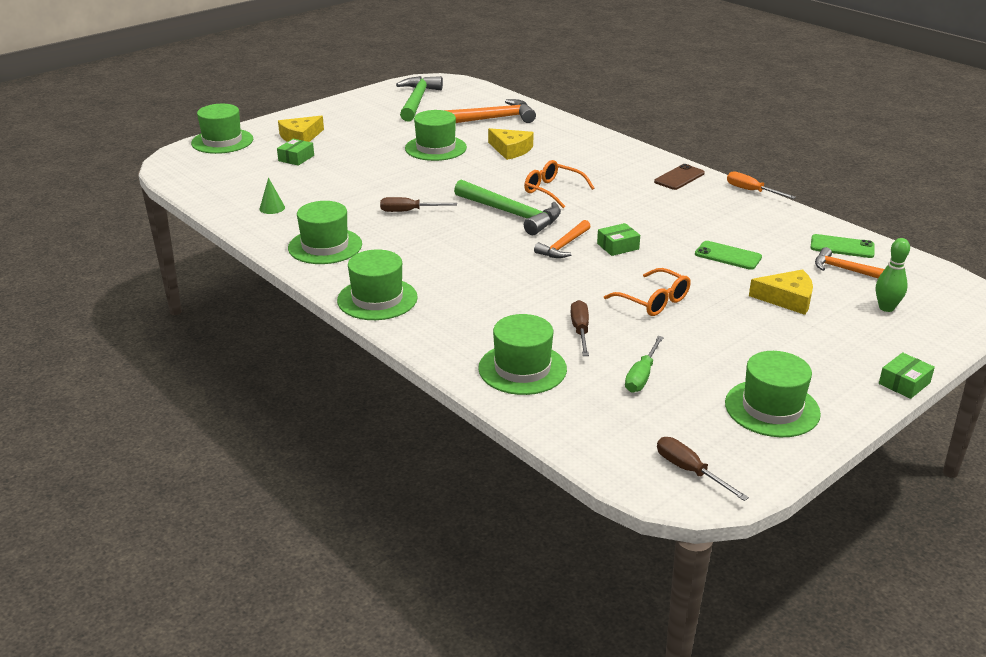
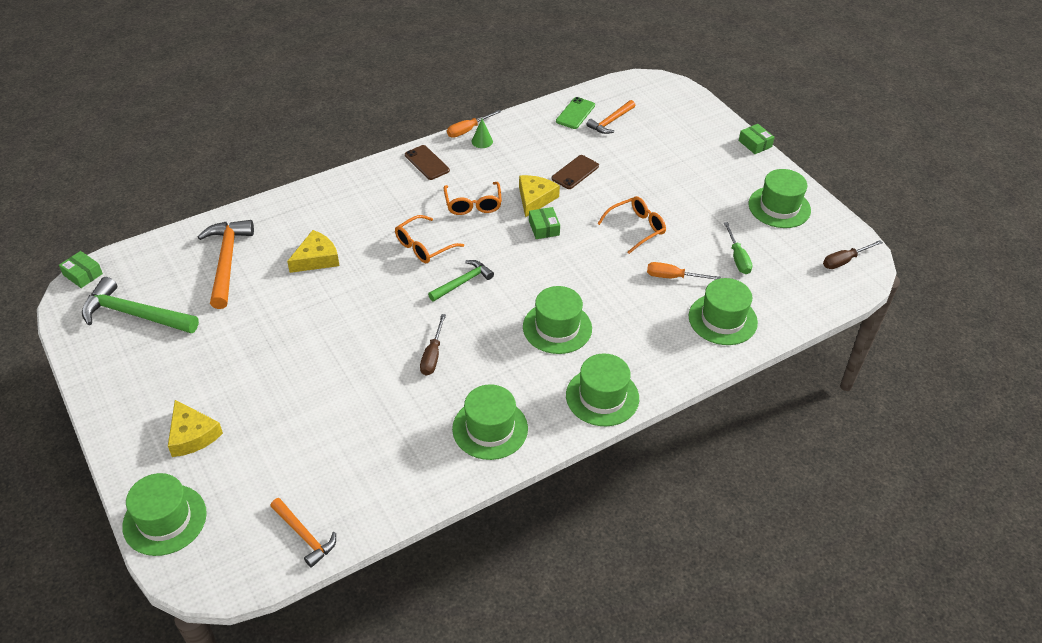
camera: 80 degrees left, 15 degrees up
green cone [260,177,285,214] -> green cone moved to [472,119,493,148]
green box [277,139,314,166] -> green box moved to [59,251,103,288]
green hat [405,110,467,161] -> green hat moved to [523,286,592,354]
green hammer [454,179,561,235] -> green hammer [428,260,494,301], size x0.60
orange hammer [534,220,591,258] -> orange hammer moved to [270,498,336,568]
brown screwdriver [571,300,589,356] -> orange screwdriver [647,262,721,280]
green screwdriver [625,336,664,393] -> green screwdriver turned 45 degrees clockwise [724,222,752,274]
green phone [695,241,762,270] -> brown phone [551,155,599,189]
yellow cheese [749,269,813,315] -> yellow cheese moved to [519,175,560,218]
green bowling pin [876,238,910,312] -> none
none -> orange glasses [444,182,502,215]

